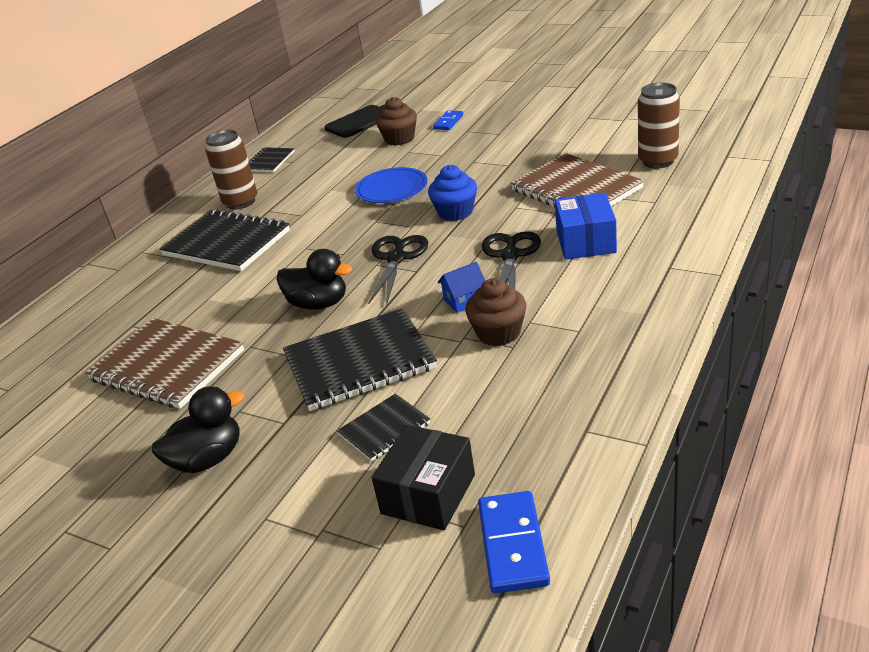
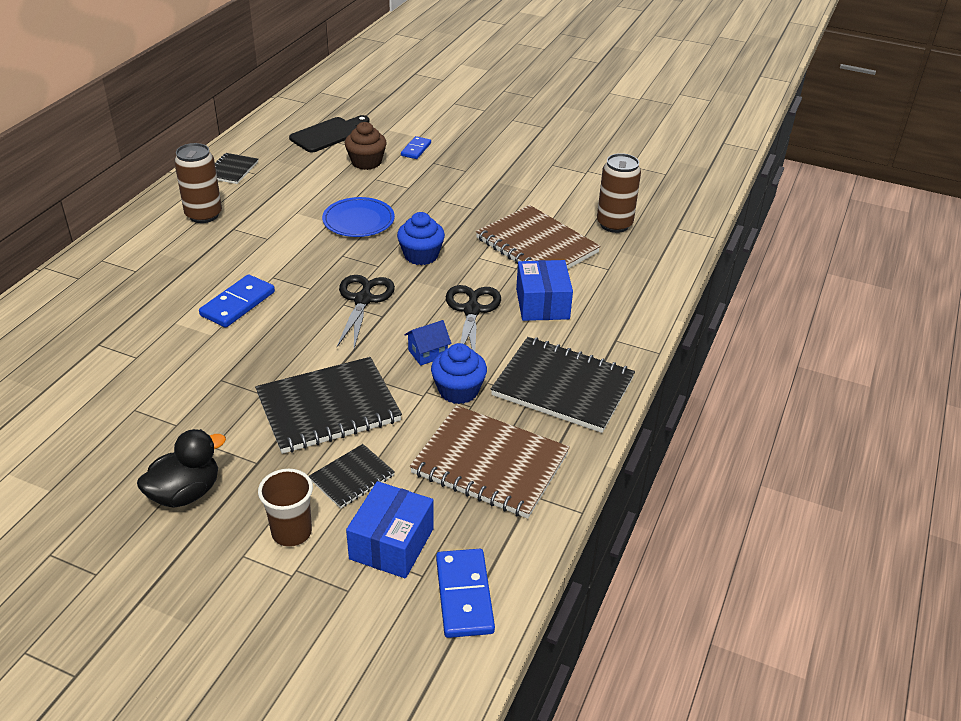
camera: 10 degrees left, 5 degrees up
brown notebook [85,318,244,409] -> brown notebook moved to [410,405,570,519]
black notebook [159,209,290,271] -> black notebook moved to [491,337,635,433]
black duck [276,249,352,310] -> none
black box [372,425,475,530] -> blue box [346,481,434,578]
brown cupcake [465,278,526,346] -> blue cupcake [431,343,487,404]
none -> blue domino [199,274,275,327]
none -> brown cup [258,469,313,547]

